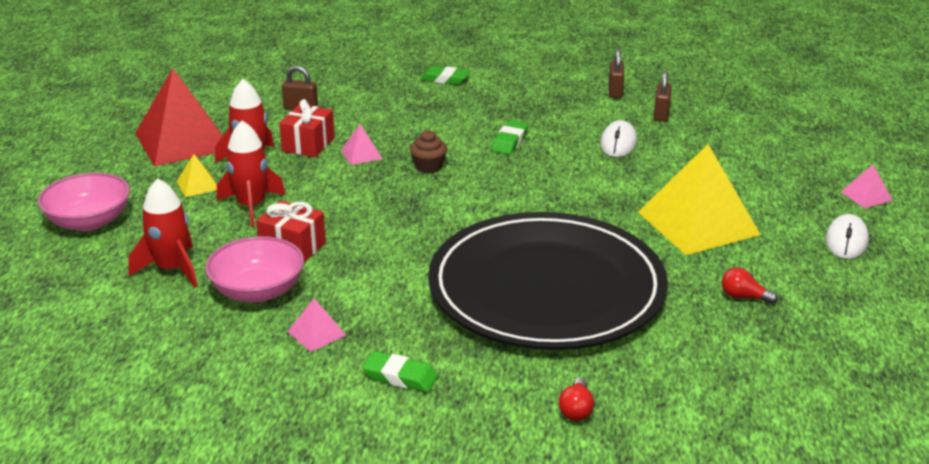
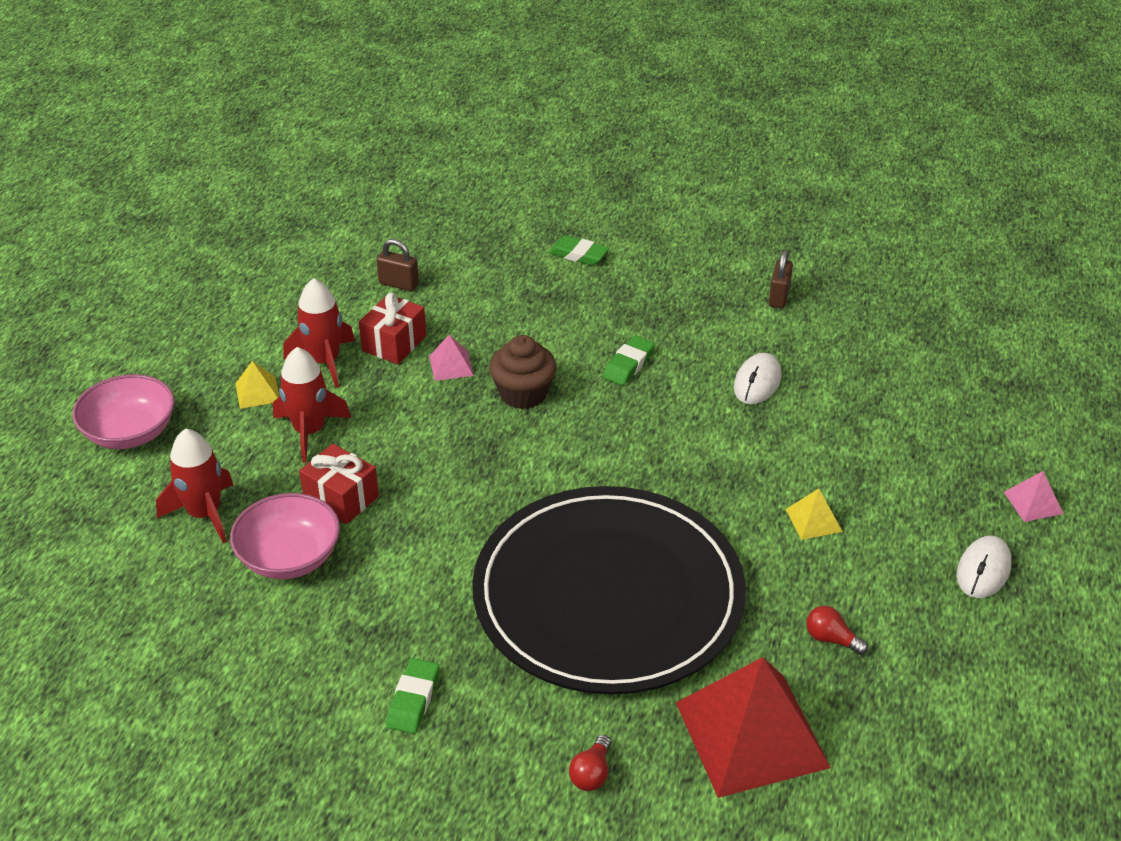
camera: 10 degrees right, 10 degrees up
red pyramid [135,68,223,167] -> red pyramid moved to [676,657,831,798]
pink pyramid [288,298,347,352] -> none
green eraser [362,351,438,392] -> green eraser turned 75 degrees clockwise [386,658,439,734]
brown cupcake [410,130,447,173] -> brown cupcake [489,335,556,409], size x1.52
yellow pyramid [638,144,761,255] -> yellow pyramid [786,489,843,540], size x0.42
brown padlock [654,71,672,122] -> none

